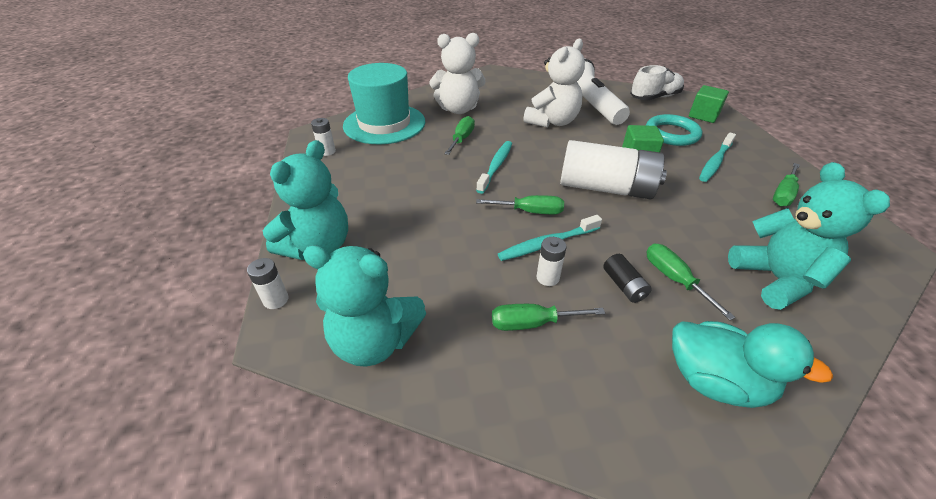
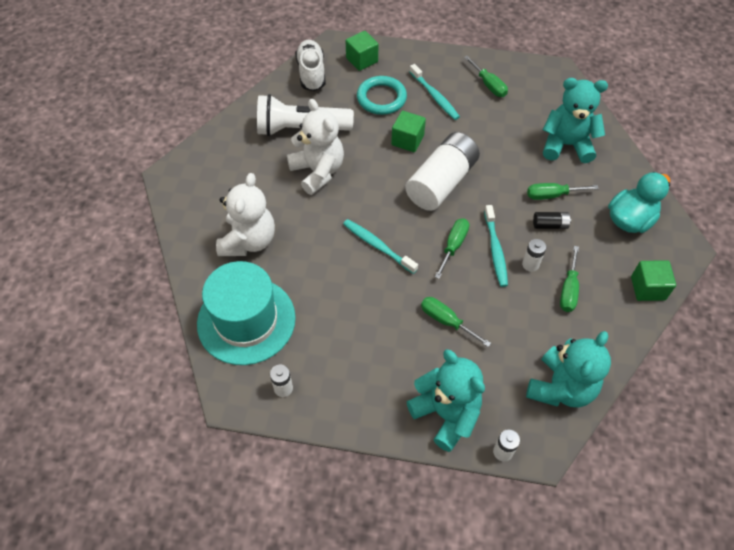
camera: 70 degrees left, 15 degrees up
green screwdriver [444,116,475,155] -> green screwdriver moved to [421,297,491,347]
none -> green cube [631,260,676,301]

